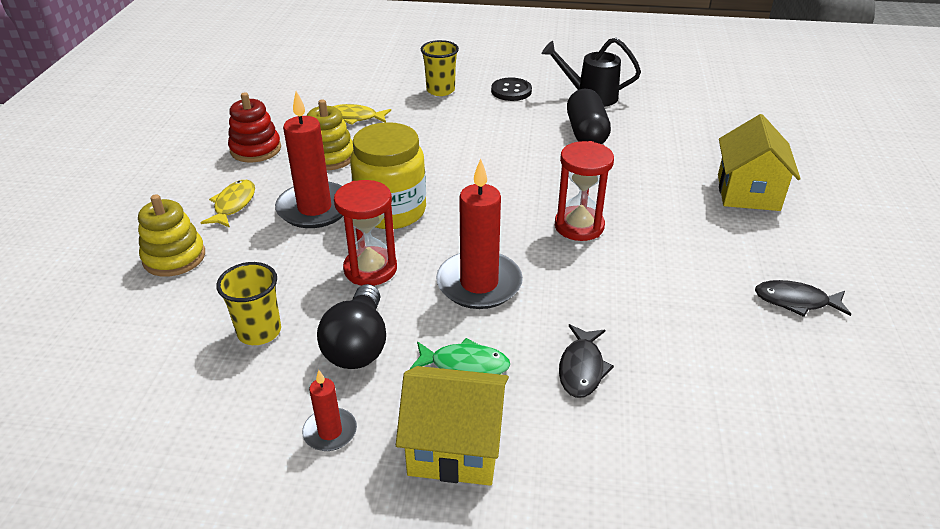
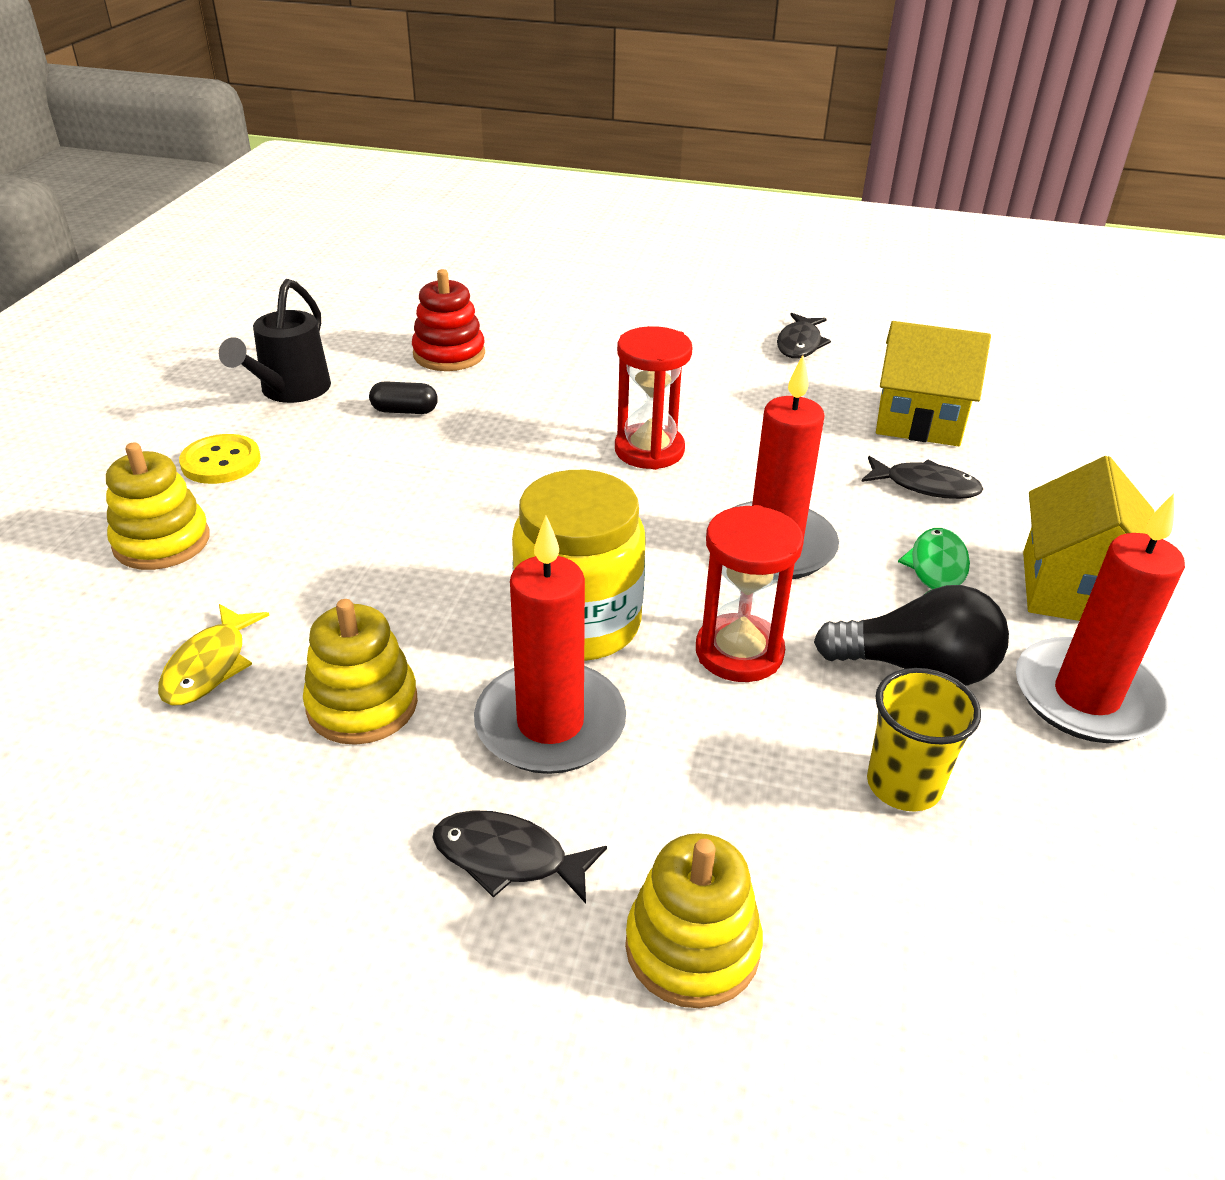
camera: 85 degrees left, 0 degrees up
yellow fish [200,180,255,228] -> black fish [432,810,607,904]
red stacking toy [228,92,281,162] -> red stacking toy moved to [412,269,485,371]
red candle [302,370,357,451] -> red candle [1016,493,1185,743], size x1.95
yellow cup [421,40,459,96] -> yellow stacking toy [106,442,210,570]
black button [491,78,532,101] -> yellow button [179,434,261,484]
black capsule [567,89,611,144] -> black capsule [369,381,438,414], size x0.53
yellow house [718,114,801,211] -> yellow house moved to [876,321,991,446]

